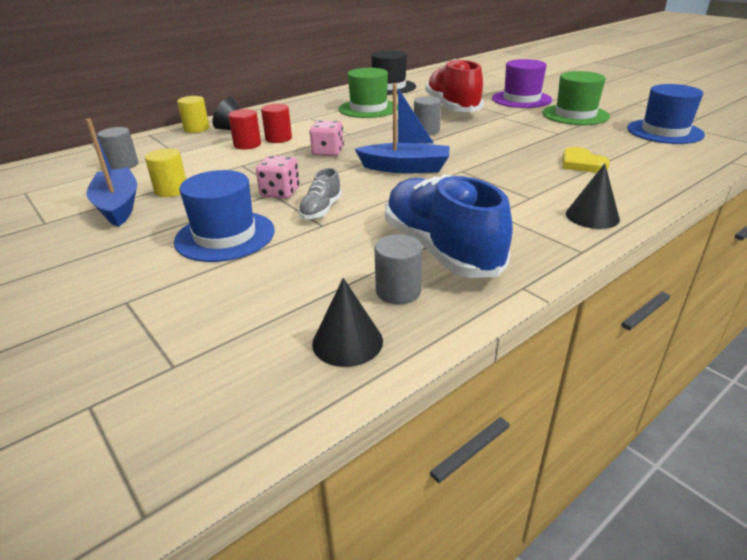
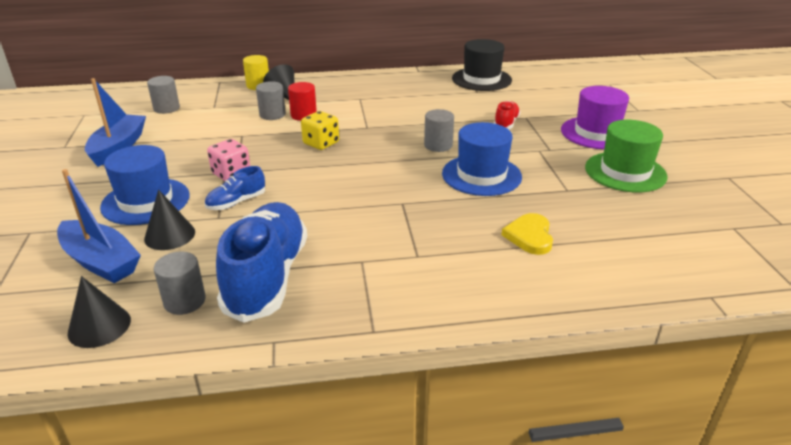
camera: 30 degrees right, 0 degrees up
yellow cylinder [145,148,186,197] -> none
red cylinder [228,109,261,149] -> grey cylinder [256,81,286,120]
grey shoe [298,168,342,219] -> blue shoe [205,166,265,210]
pink dice [309,120,344,156] -> yellow dice [301,111,339,150]
green hat [339,68,398,118] -> none
blue boat [355,84,450,173] -> blue boat moved to [57,169,141,283]
red shoe [425,59,484,112] -> red shoe [494,101,520,129], size x0.46
black cone [566,163,620,229] -> black cone moved to [144,190,195,250]
blue hat [627,84,705,144] -> blue hat moved to [442,122,522,196]

